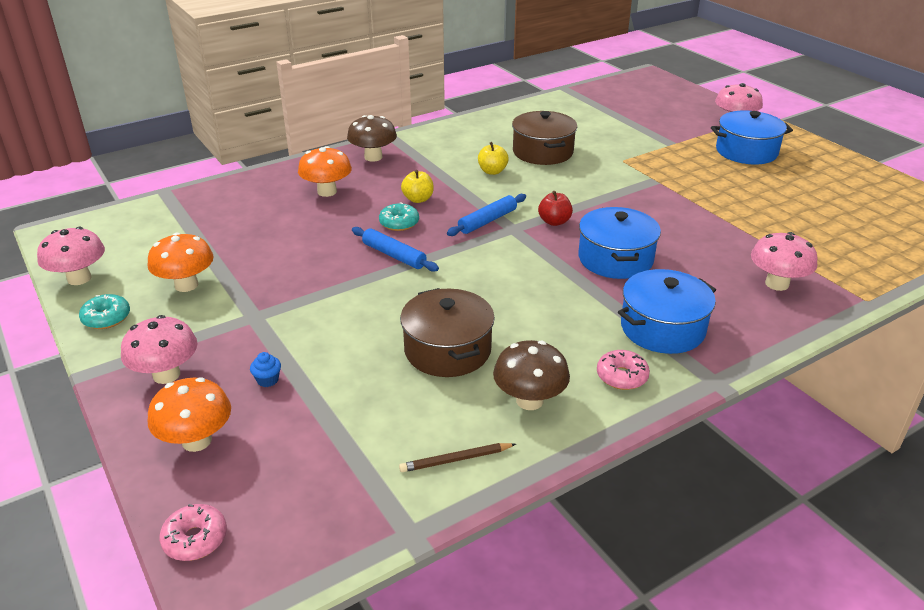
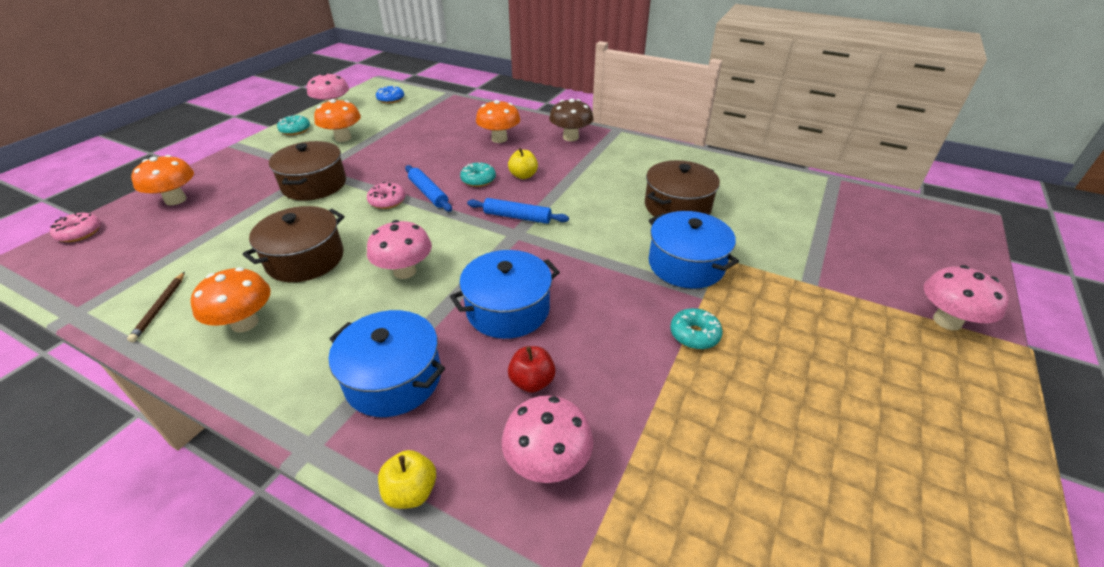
camera: 60 degrees right, 5 degrees up
pink mushroom [121,315,198,384] -> pink mushroom moved to [367,220,432,279]
blue cupcake [250,352,281,387] -> none
blue rolling pin [352,227,439,272] -> blue rolling pin turned 45 degrees counterclockwise [405,165,452,212]
brown pencil [399,443,516,472] -> brown pencil turned 135 degrees counterclockwise [127,272,185,342]
yellow apple [478,142,509,175] -> yellow apple moved to [378,450,436,509]
brown mushroom [493,340,570,410] -> orange mushroom [190,267,271,333]
red apple [538,191,573,226] -> red apple moved to [508,346,556,393]
pink donut [597,350,650,390] -> pink donut moved to [367,182,406,209]
blue pot [711,111,793,164] -> blue pot moved to [648,211,739,289]
none -> brown pot [269,141,346,201]
none -> blue donut [376,85,404,103]
none -> turquoise donut [670,308,723,350]

